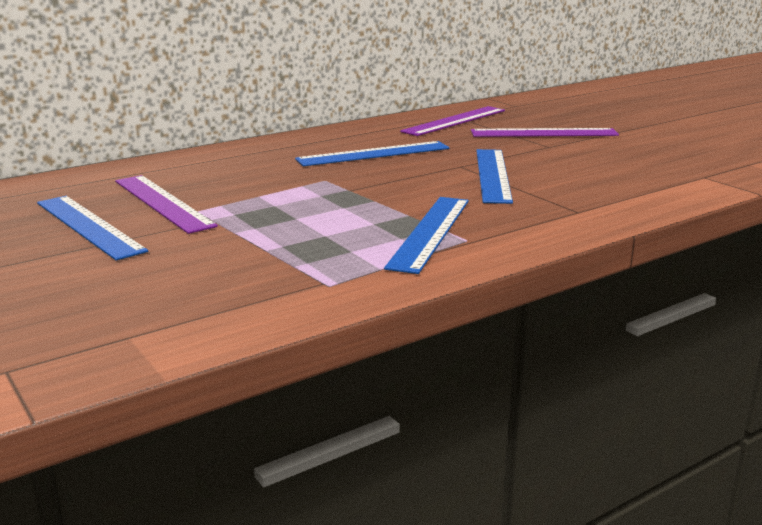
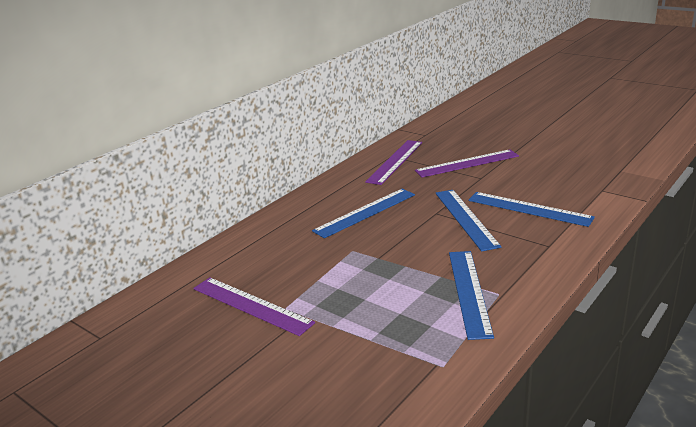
camera: 15 degrees left, 5 degrees up
blue ruler [37,196,148,261] -> blue ruler moved to [468,192,595,227]

